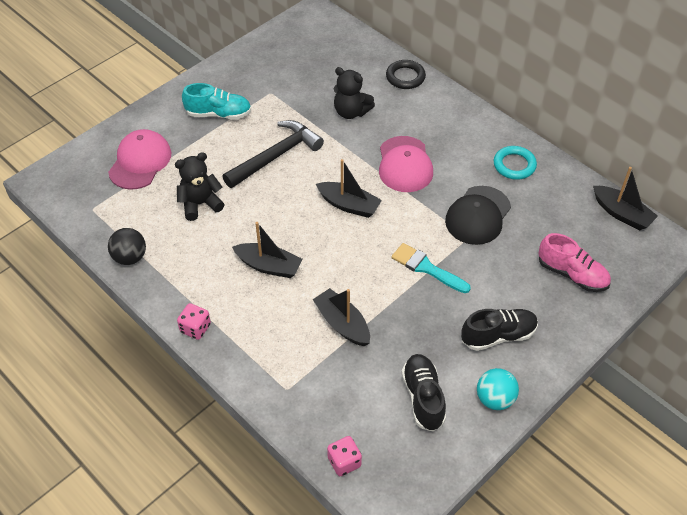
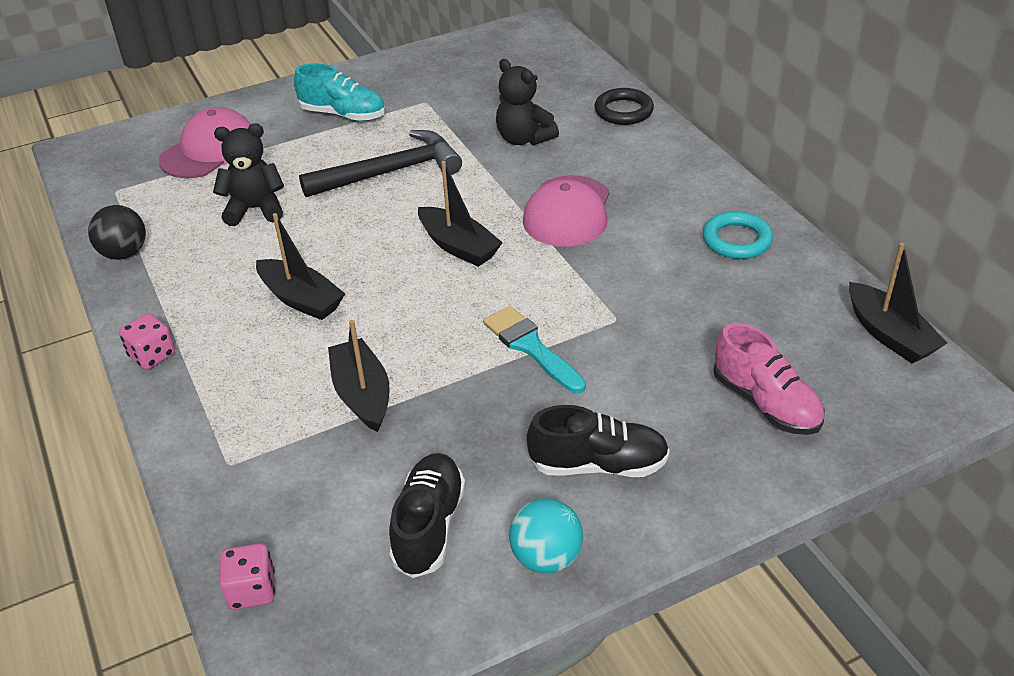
camera: 20 degrees right, 10 degrees down
black cap [445,186,511,245] -> none

